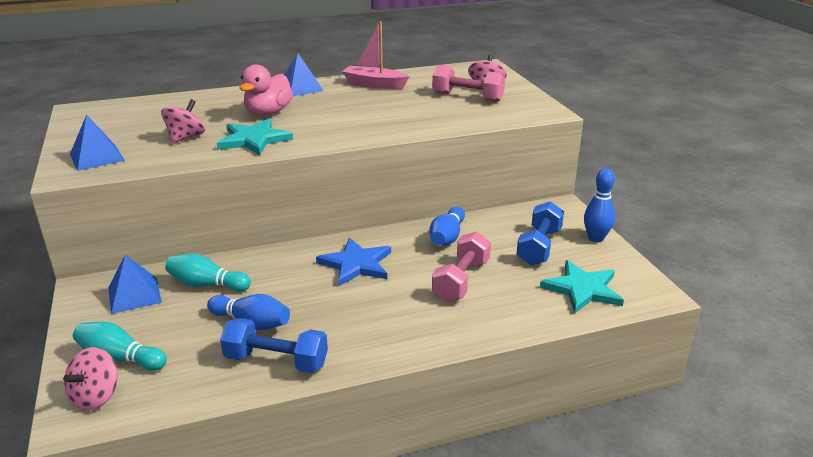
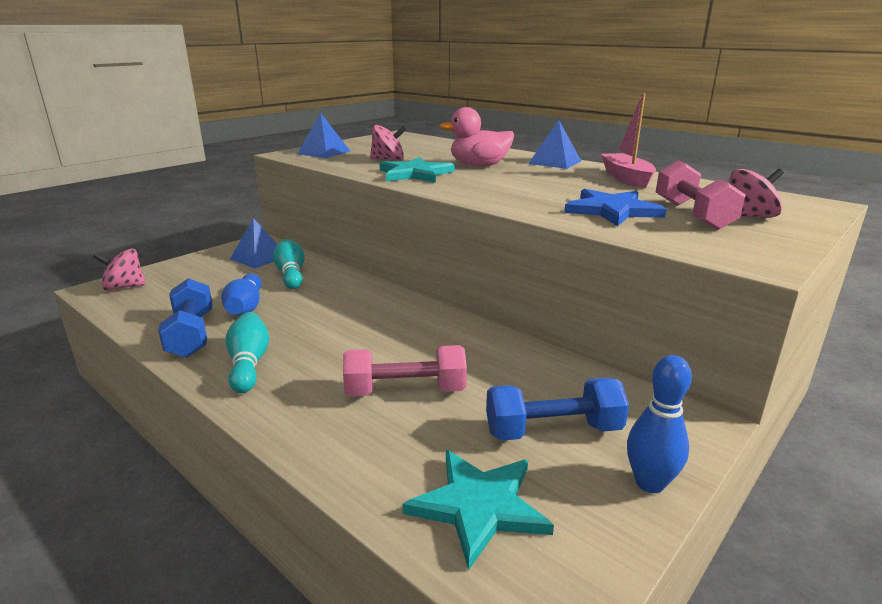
camera: 60 degrees right, 5 degrees down
turquoise bowling pin [73,322,167,371] -> turquoise bowling pin moved to [226,312,269,393]
blue star [316,238,391,286] -> blue star moved to [564,189,666,226]
blue bowling pin [429,207,465,246] -> none

